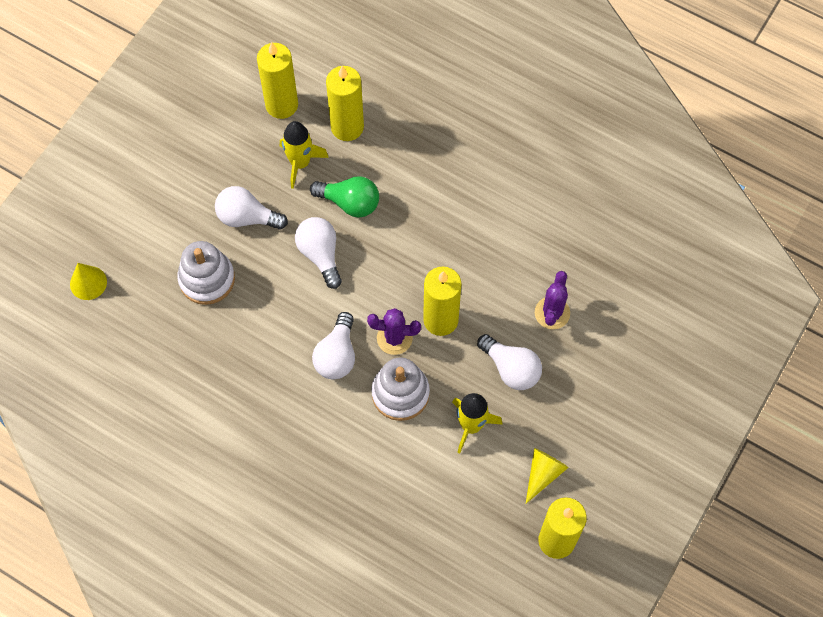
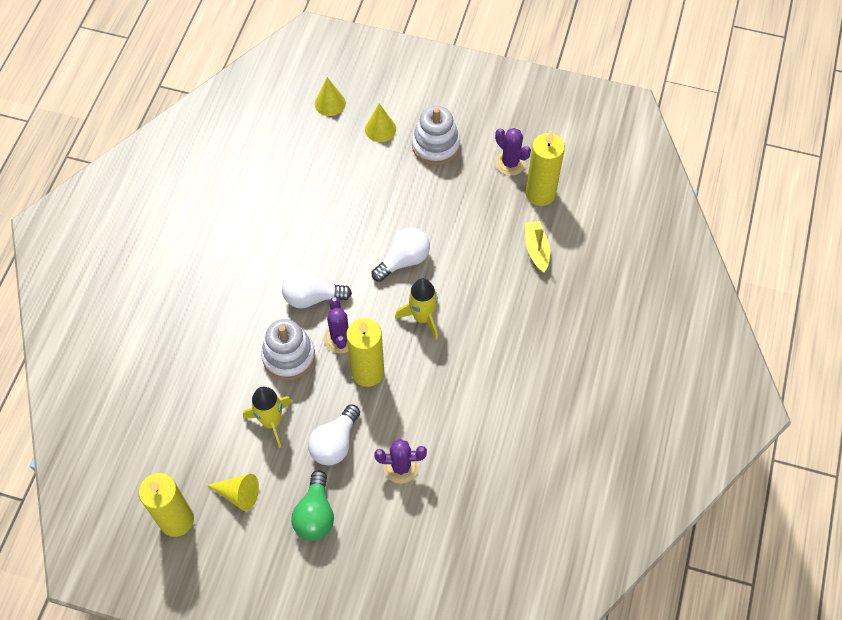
camera: 75 degrees right, 5 degrees down
white stacking toy [177,241,235,305] -> white stacking toy moved to [412,106,460,165]
white light bulb [215,186,288,230] -> none
yellow rocket [280,121,329,189] -> yellow rocket moved to [395,278,438,339]
green light bulb [310,176,379,218] -> green light bulb moved to [291,470,334,541]
yellow candle [326,66,364,141] -> yellow boat [525,221,550,273]
none -> yellow cone [365,103,396,142]
none -> purple cactus [495,128,531,176]

